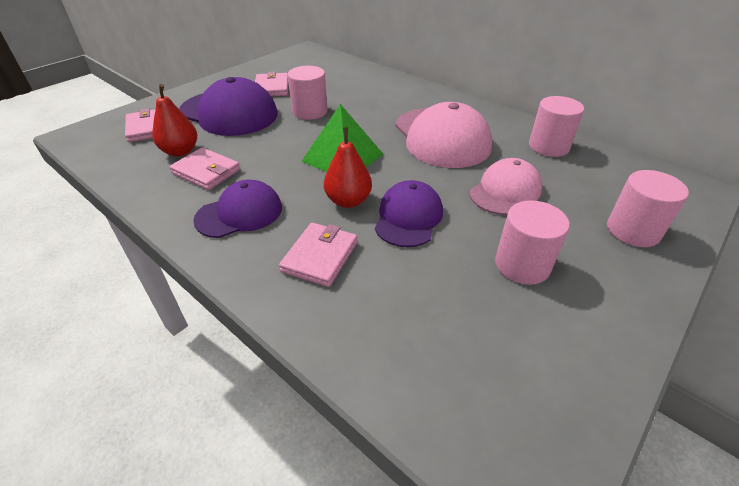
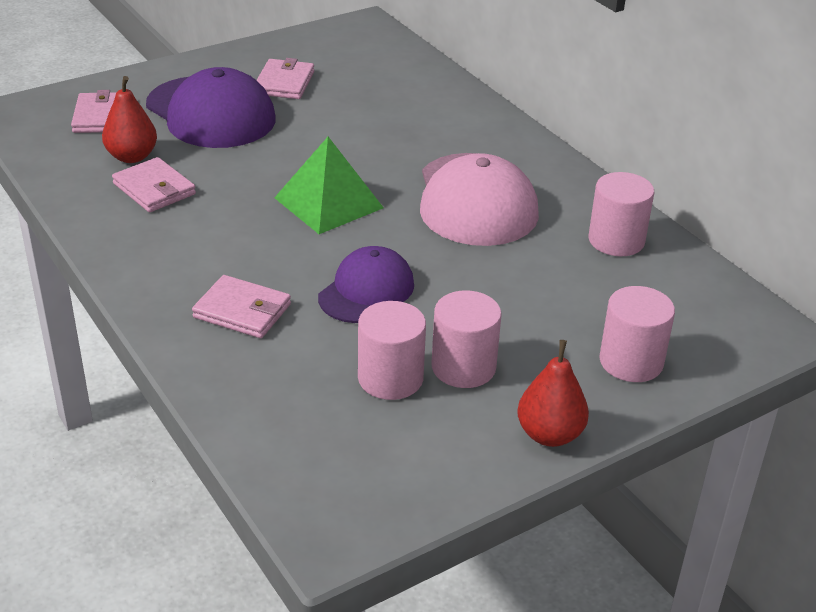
camera: 15 degrees right, 5 degrees down
purple cap [193,180,282,238] -> none
pink wallet [279,223,358,287] -> pink wallet turned 75 degrees clockwise [192,275,291,338]
pink cylinder [288,66,328,120] -> pink cylinder moved to [358,301,426,400]
red pear [324,127,372,208] -> red pear moved to [517,340,589,447]
pink cap [469,158,542,215] -> none

